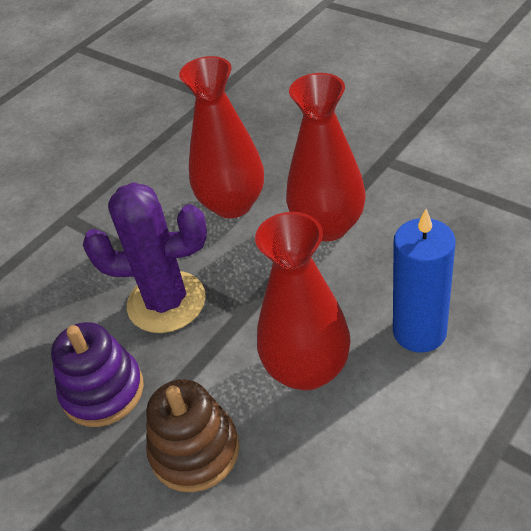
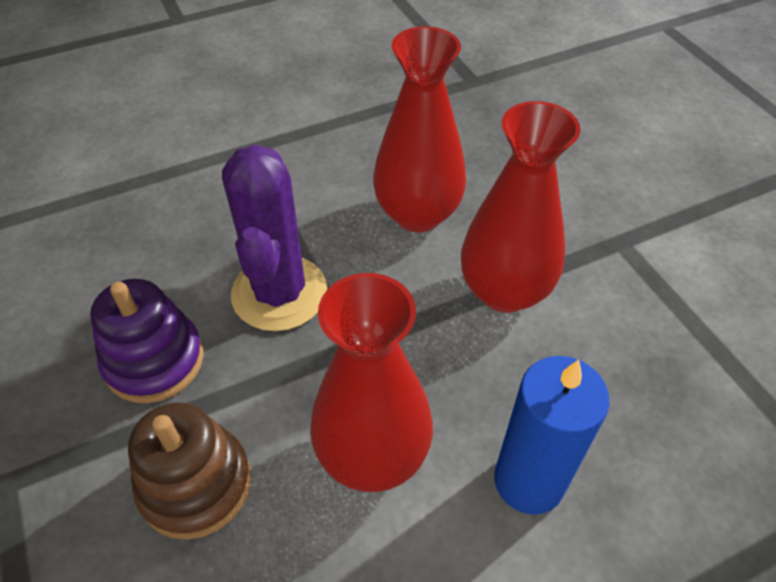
camera: 20 degrees right, 5 degrees up
purple cactus [83,182,207,333] -> purple cactus turned 60 degrees clockwise [222,144,327,331]

